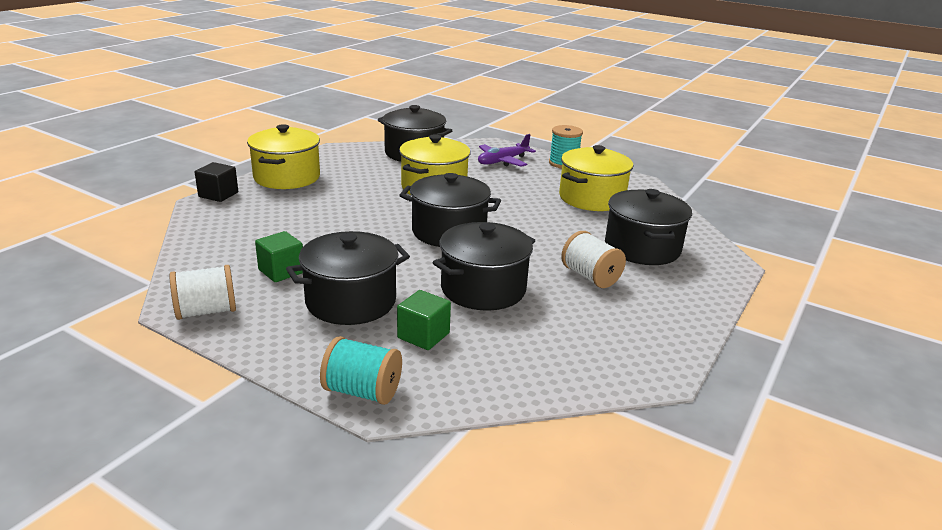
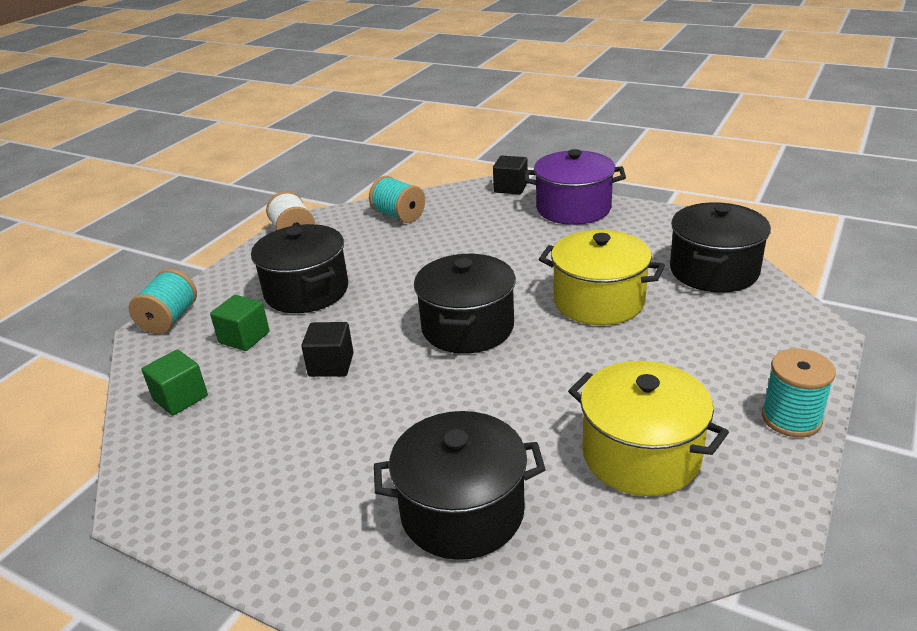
camera: 90 degrees right, 5 degrees up
yellow pot [247,124,320,189] -> purple pot [524,149,626,225]
green cube [255,231,303,282] -> green cube moved to [142,350,208,416]
black pot [432,222,535,311] -> black cube [301,322,354,377]
purple plane [478,134,536,167] -> none
white spool [561,231,626,288] -> none
none -> turquoise spool [369,176,425,223]

